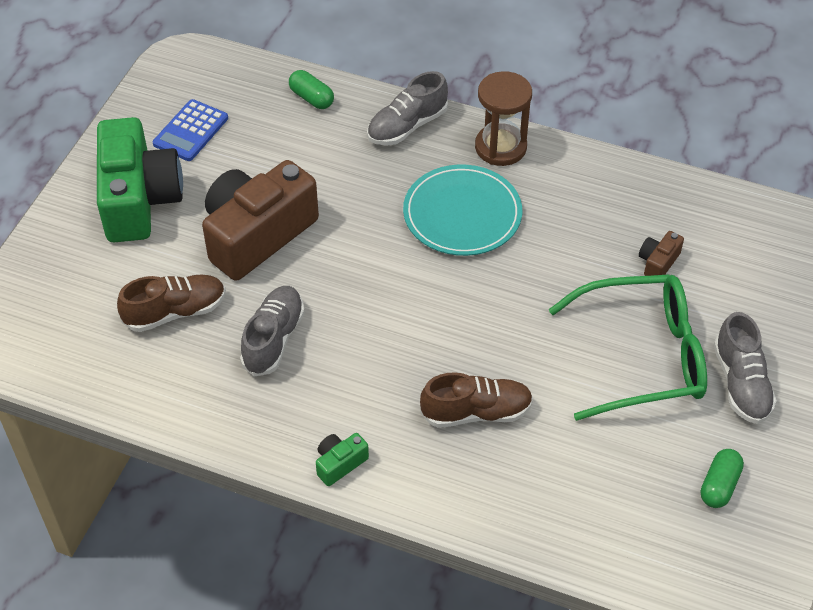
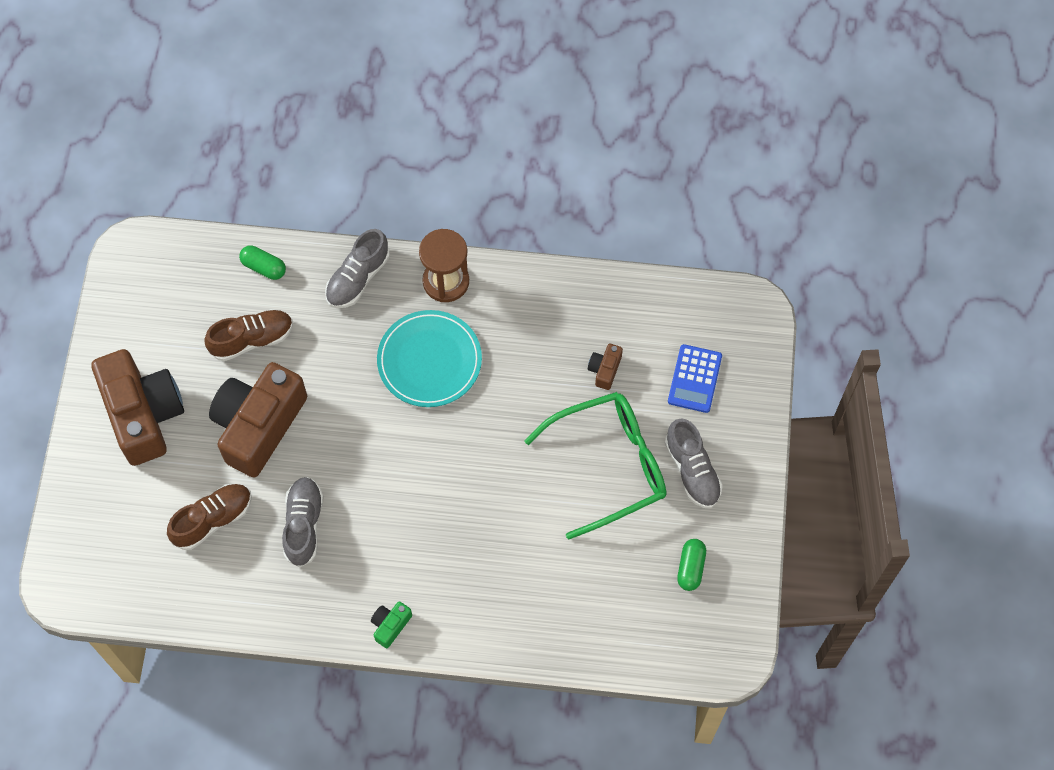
camera: 15 degrees left, 15 degrees up
green camera [97,117,183,243] -> brown camera [91,349,184,466]
blue calculator [153,99,228,161] -> blue calculator moved to [668,344,722,413]
brown shoe [420,372,533,428] -> brown shoe moved to [204,309,293,361]

